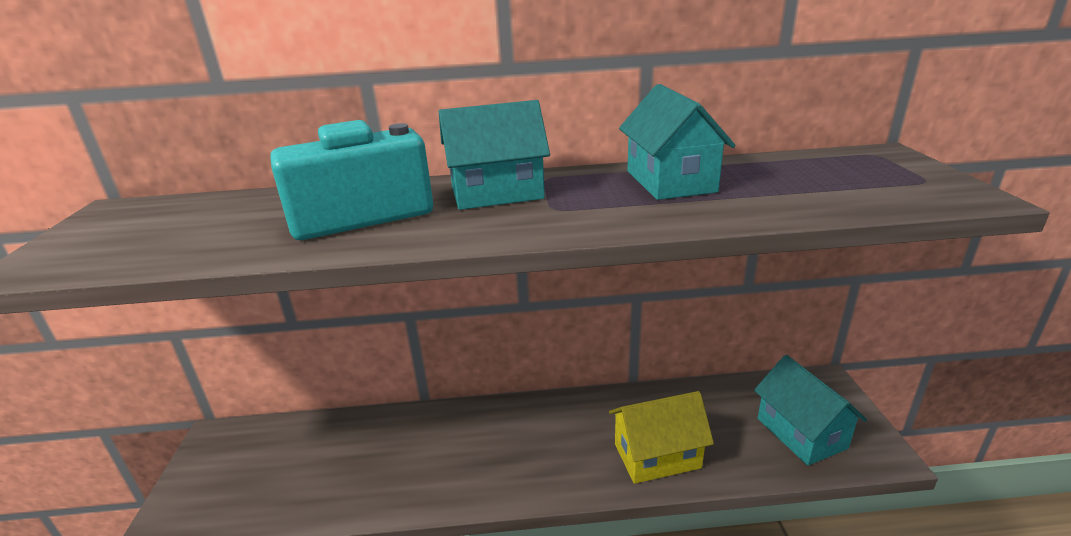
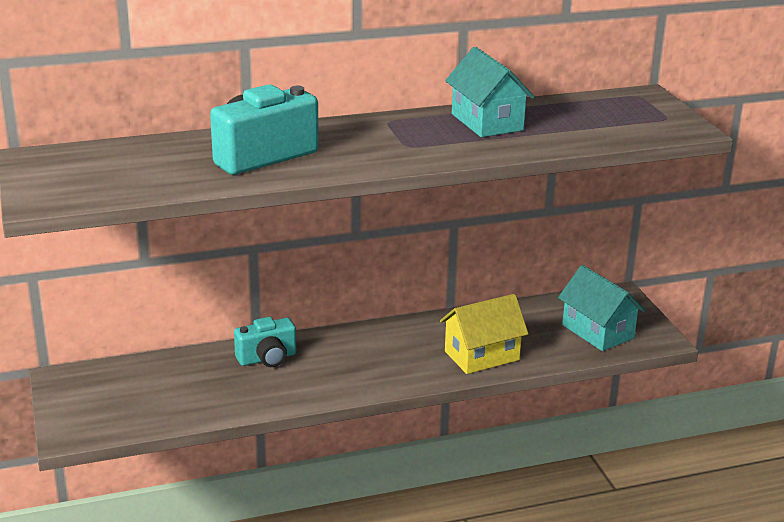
camera: 15 degrees left, 0 degrees up
turquoise house [439,100,550,210] -> none
none -> turquoise camera [234,317,296,367]

